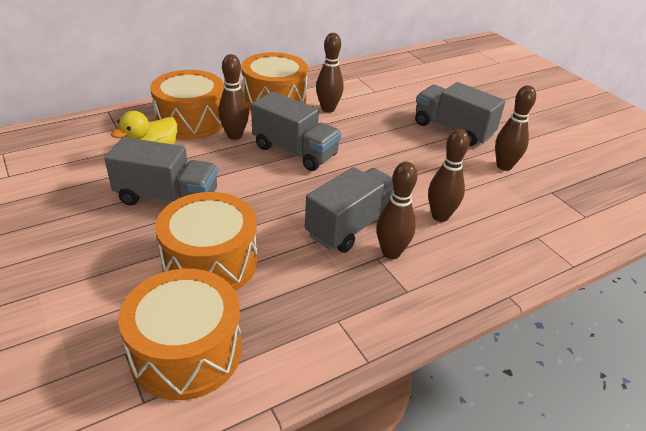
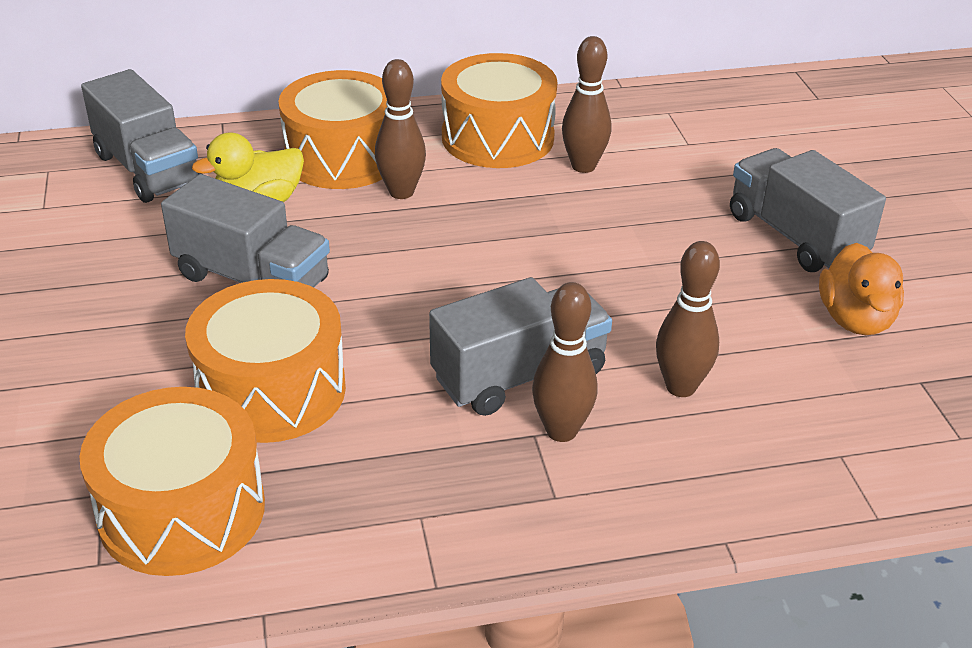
camera: 20 degrees right, 0 degrees up
grey truck [251,91,341,171] -> grey truck moved to [81,69,202,203]
brown bowling pin [495,85,536,171] -> orange duck [819,243,904,335]

